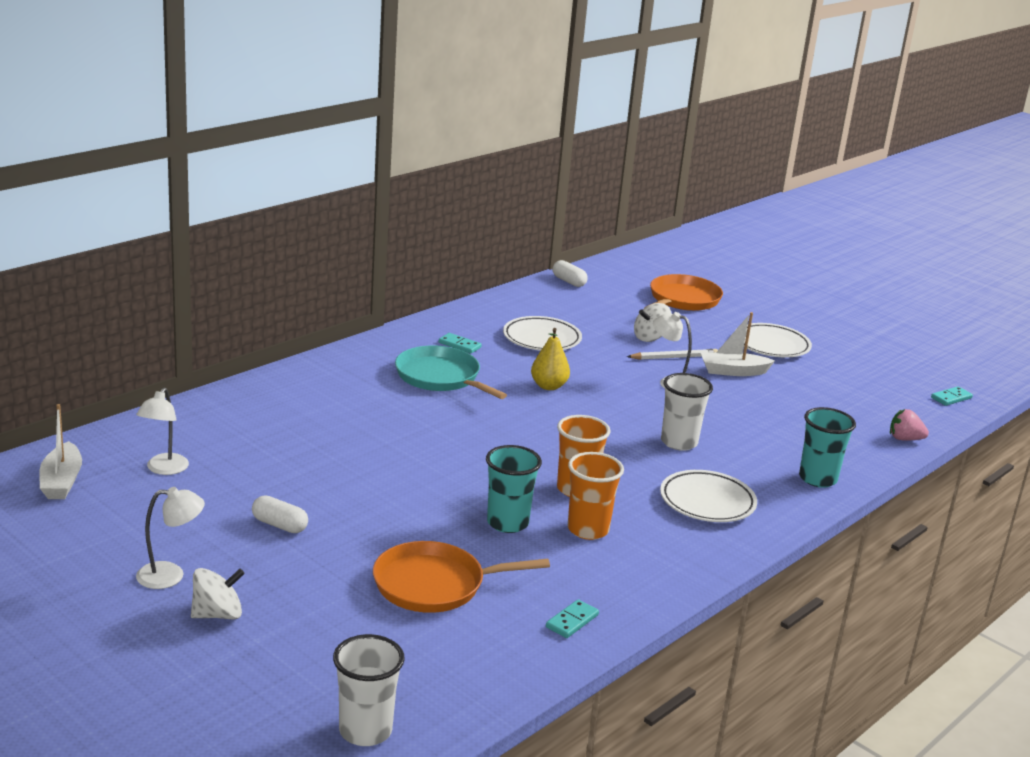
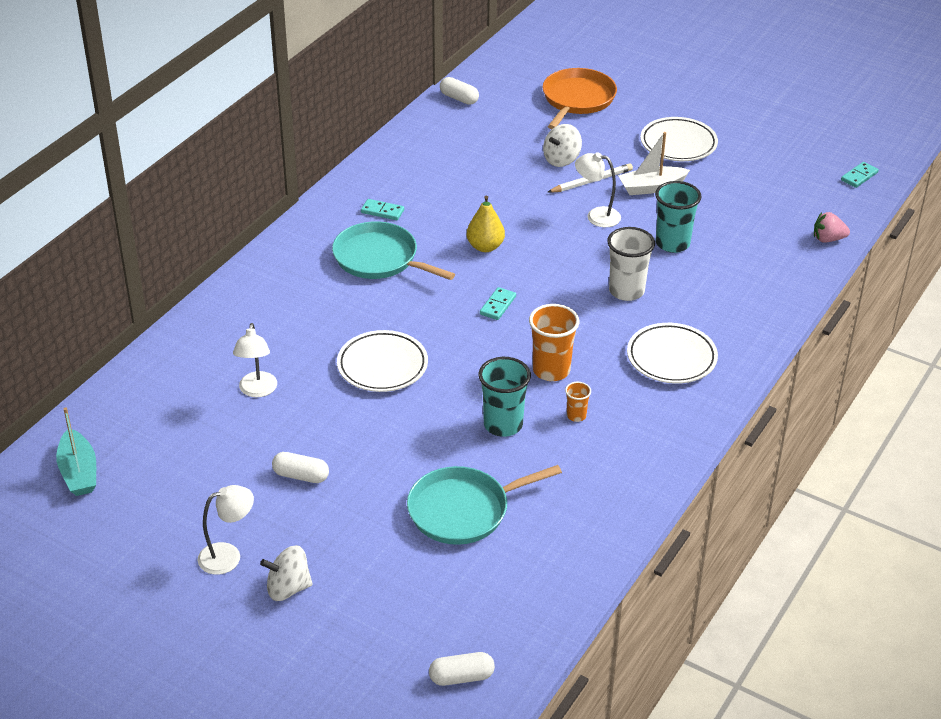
camera: 10 degrees left, 15 degrees up
white boat [39,404,82,499] -> turquoise boat [56,408,96,496]
white lamp [136,387,189,475] -> white lamp moved to [233,323,277,397]
white spinning top [191,568,245,619] -> white spinning top turned 150 degrees counterclockwise [260,545,313,601]
white cup [333,634,405,746] -> white capsule [429,652,495,686]
orange pan [373,541,550,613] -> turquoise pan [407,465,562,545]
white plate [503,316,582,351] -> white plate moved to [337,330,428,392]
turquoise domino [546,599,599,638] -> turquoise domino moved to [480,287,516,320]
orange cup [568,452,624,540] -> orange cup [565,382,591,422], size x0.51
turquoise cup [799,407,856,488] -> turquoise cup moved to [655,181,701,253]

